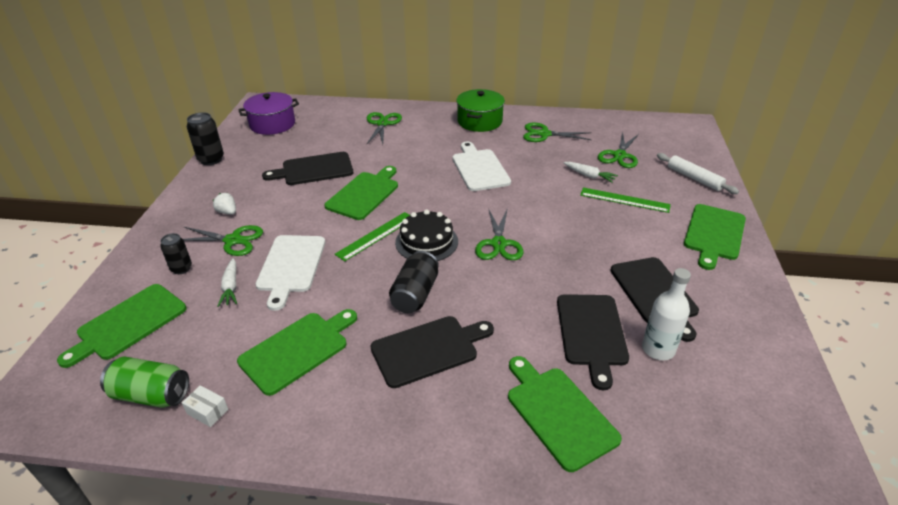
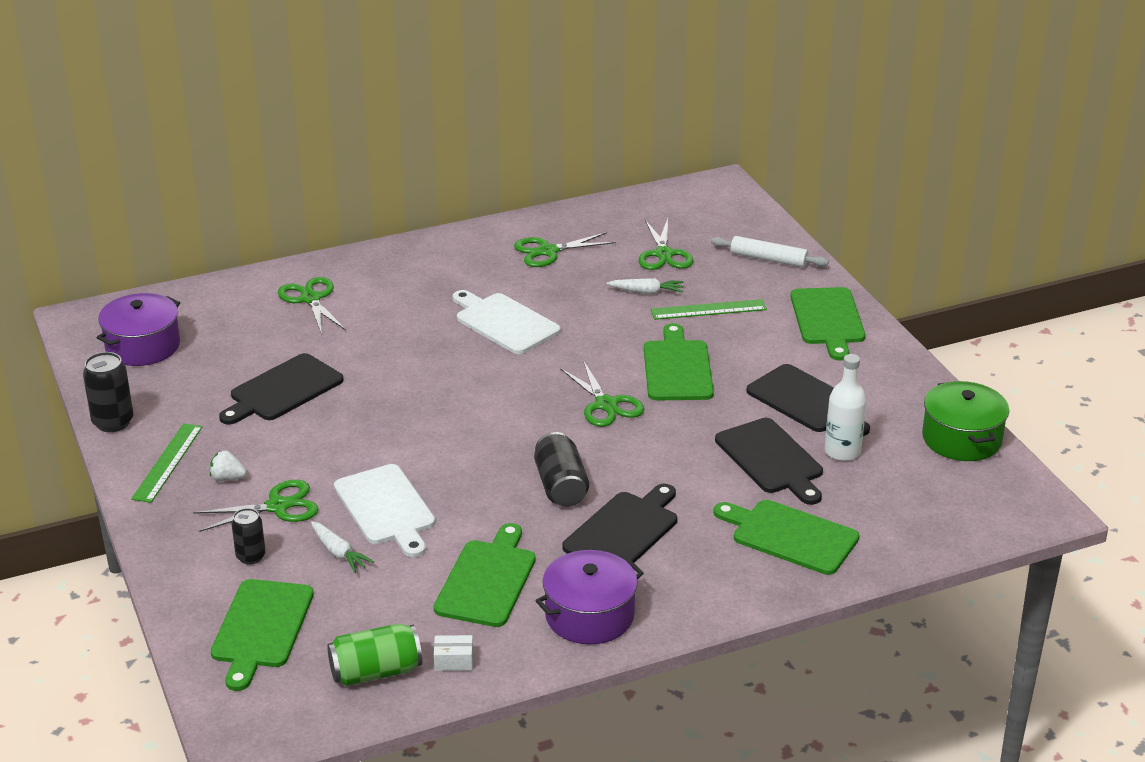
camera: 30 degrees left, 5 degrees down
green cutting board [324,166,398,220] -> green cutting board moved to [644,323,714,400]
green ruler [335,212,410,261] -> green ruler moved to [131,423,203,503]
black cake [395,210,458,261] -> none
green pot [456,89,505,132] -> green pot moved to [922,381,1009,461]
none -> purple pot [535,550,644,644]

